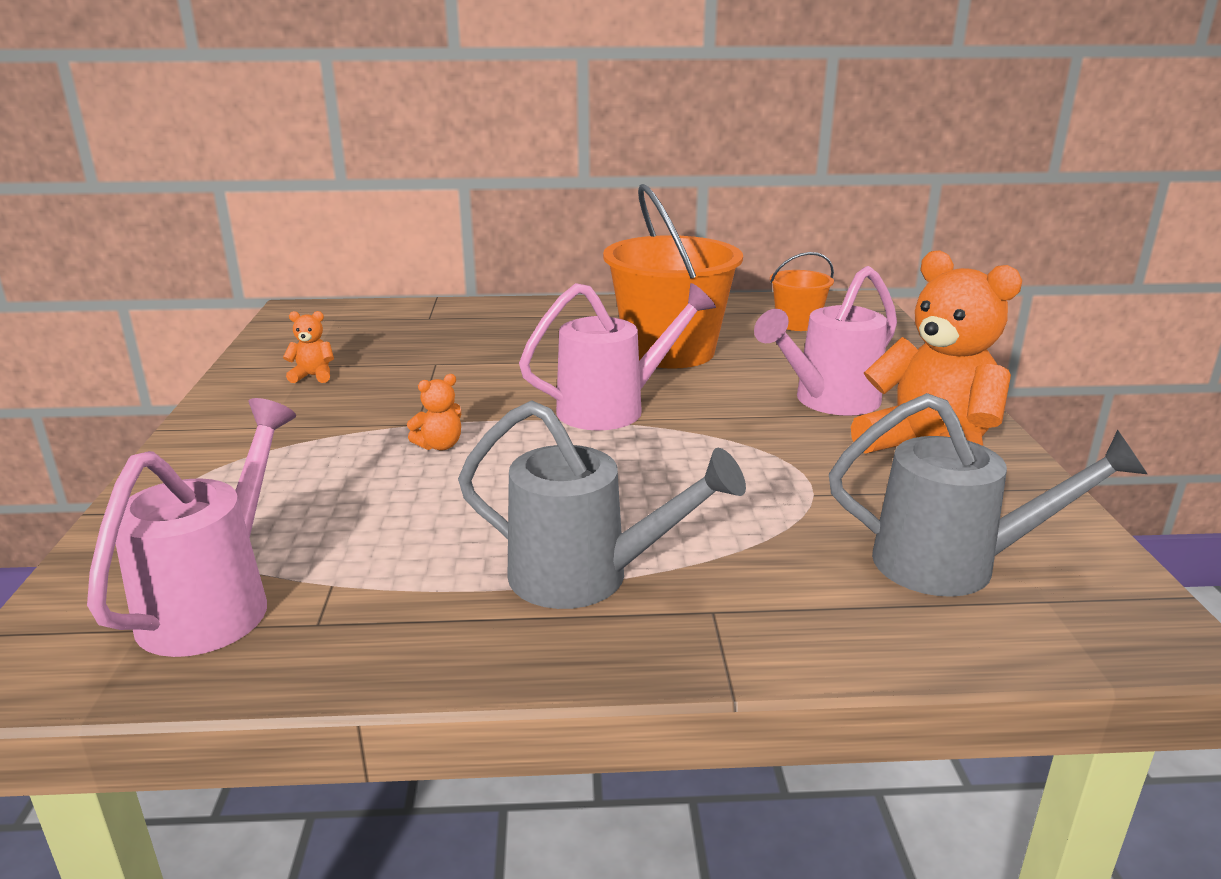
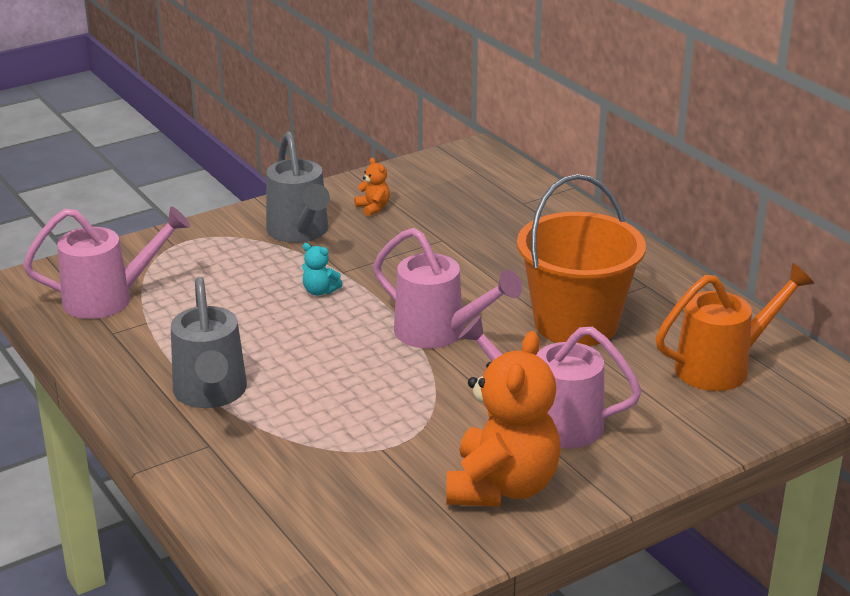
camera: 60 degrees right, 5 degrees up
orange teddy bear [407,374,461,450] -> turquoise teddy bear [302,243,343,296]
orange bucket [770,252,834,331] -> orange watering can [656,263,814,391]
grey watering can [829,393,1147,597] -> grey watering can moved to [266,132,330,243]

